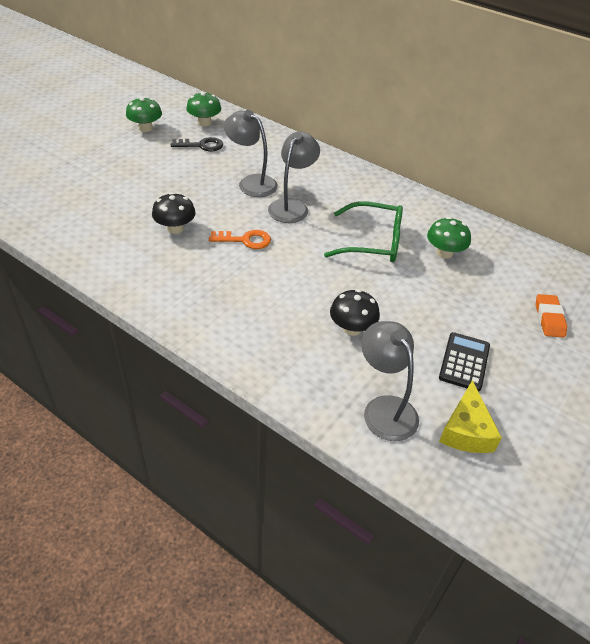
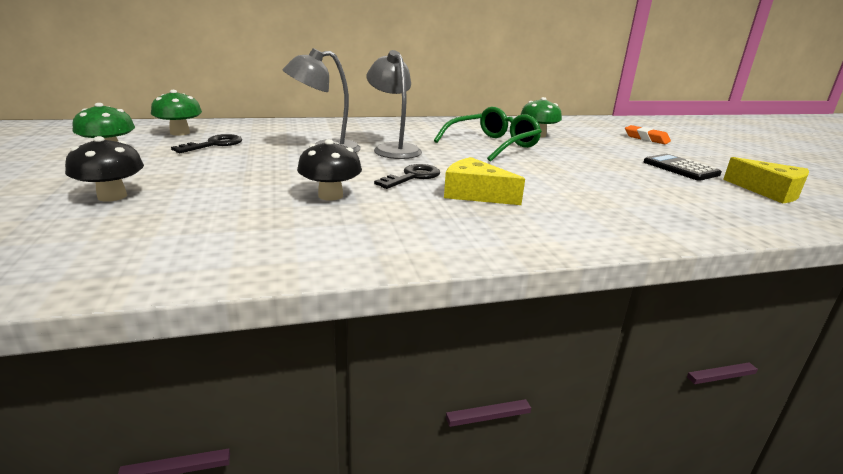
camera: 50 degrees left, 20 degrees down
orange key [209,230,271,249] -> black key [374,164,440,189]
black mushroom [330,289,380,336] -> black mushroom moved to [65,136,144,202]
grey lamp [361,321,419,441] -> none
none -> yellow cheese [444,157,525,205]

